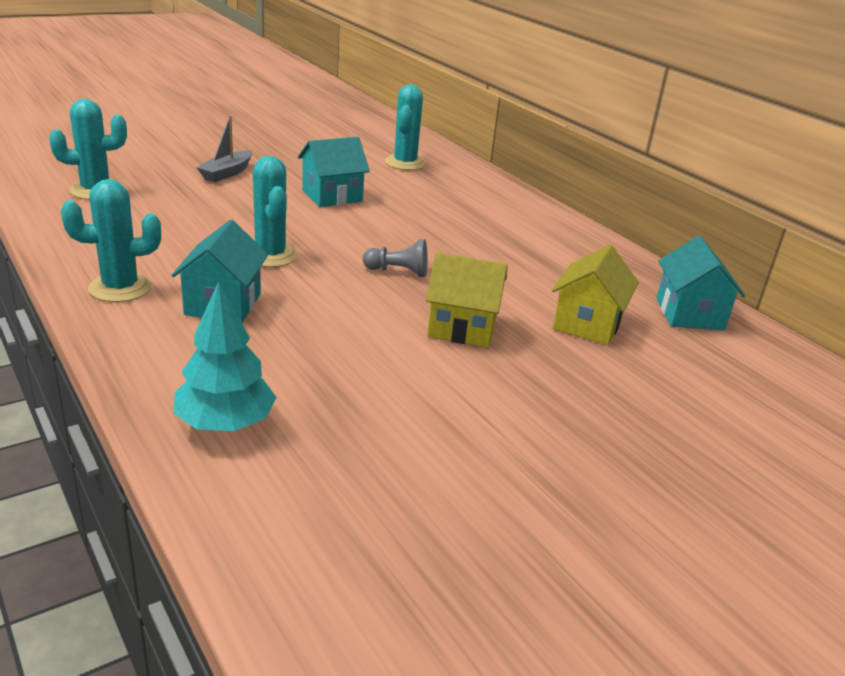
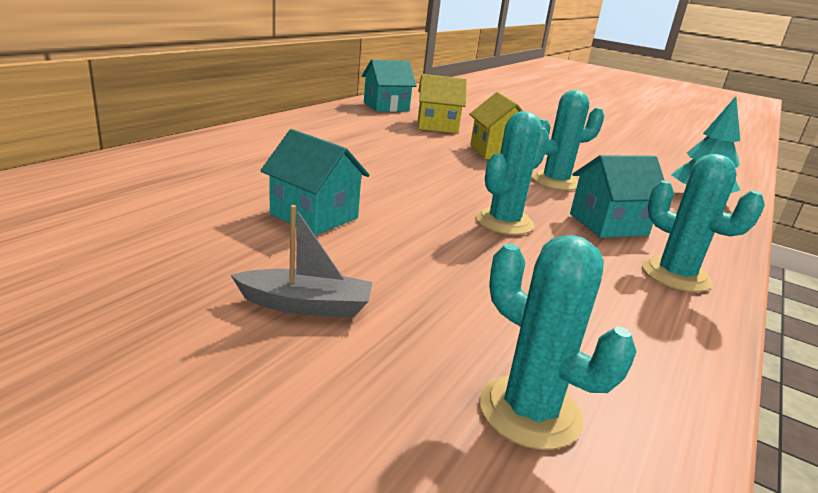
camera: 115 degrees left, 5 degrees down
grey pawn [363,239,428,277] -> none
turquoise cactus [385,84,426,170] -> turquoise cactus moved to [532,90,604,190]

